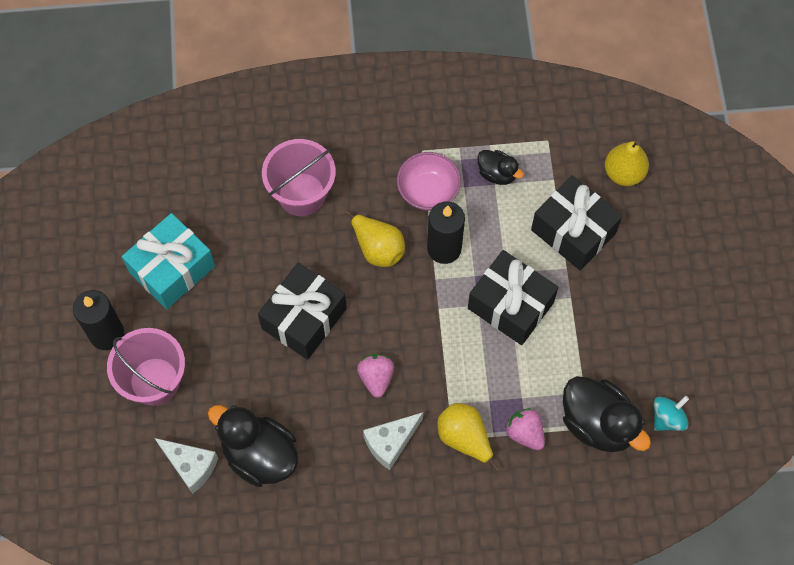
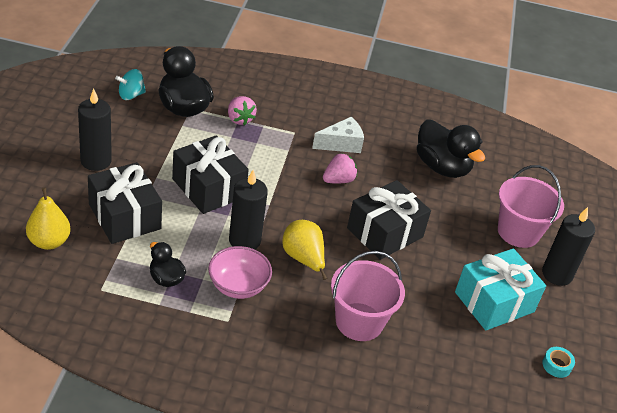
camera: 170 degrees left, 25 degrees down
white cheese [155,438,218,494] -> none
pink strawberry [357,354,394,398] -> pink strawberry turned 135 degrees counterclockwise [323,153,357,183]
yellow pear [437,403,500,471] -> none
none -> black candle [78,89,112,171]
none -> turquoise tape [542,347,575,378]

